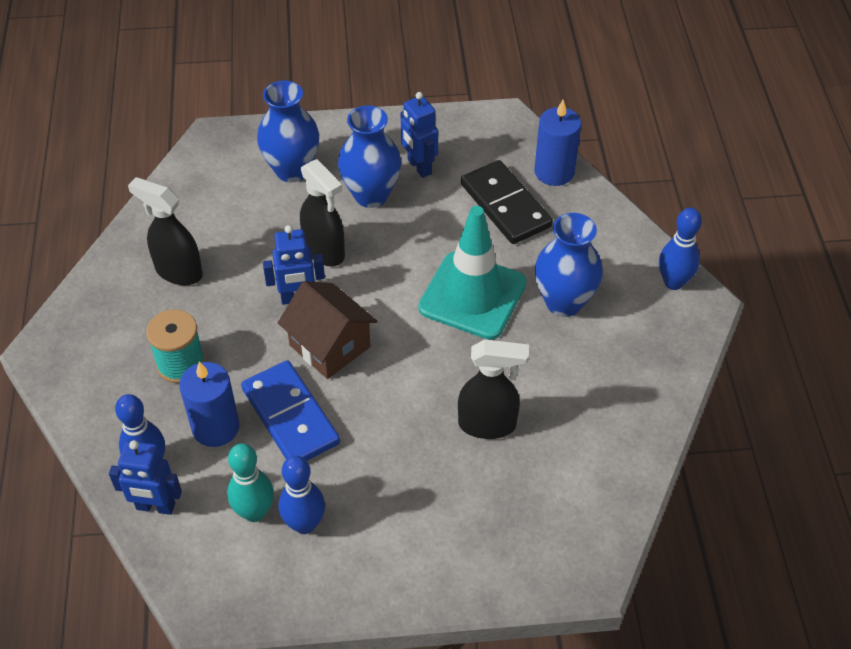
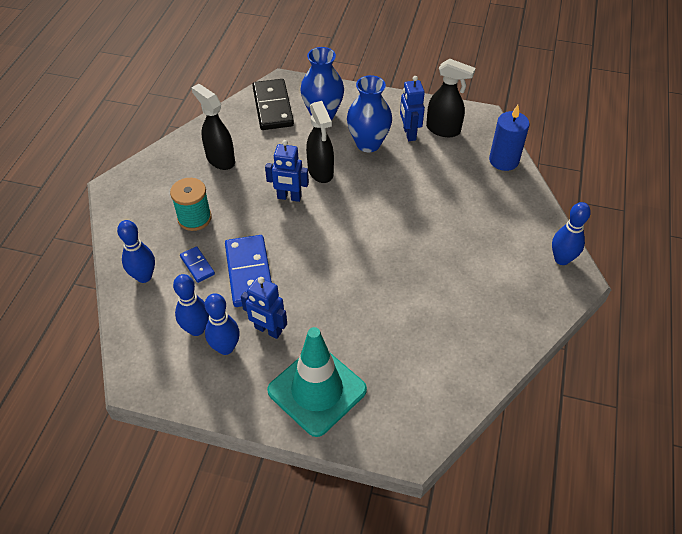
camera: 20 degrees right, 0 degrees up
blue robot [109,440,182,515] -> blue robot moved to [241,277,287,339]
blue candle [179,362,239,447] -> blue domino [180,246,215,283]
turquoise bowling pin [227,443,274,522] -> blue bowling pin [173,274,209,336]
brown house [278,281,377,379] -> none
turquoise traffic cone [418,206,526,339] -> turquoise traffic cone moved to [267,327,367,437]
black spray bottle [458,339,529,439] -> black spray bottle moved to [426,59,476,137]
black domino [461,160,553,244] -> black domino moved to [252,79,294,130]
blue vase [535,213,603,317] -> none

